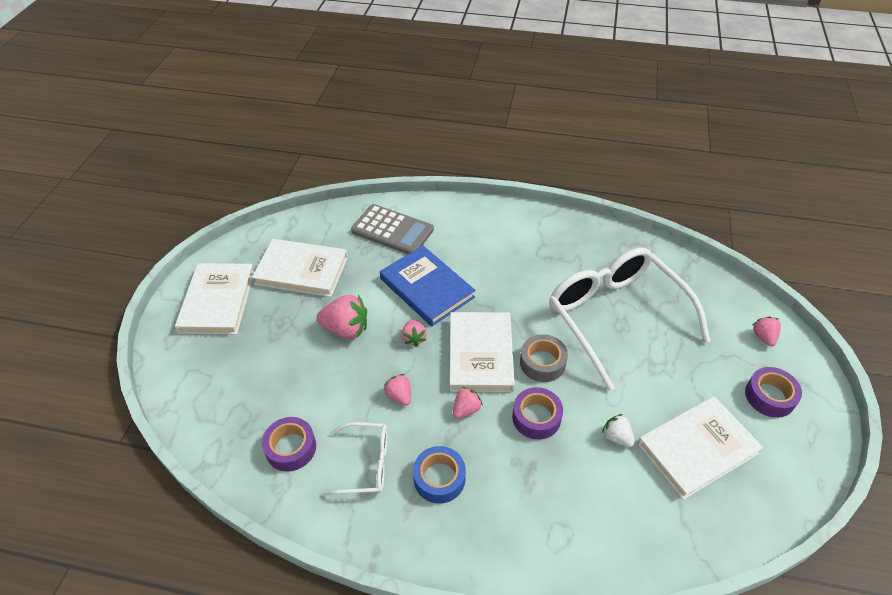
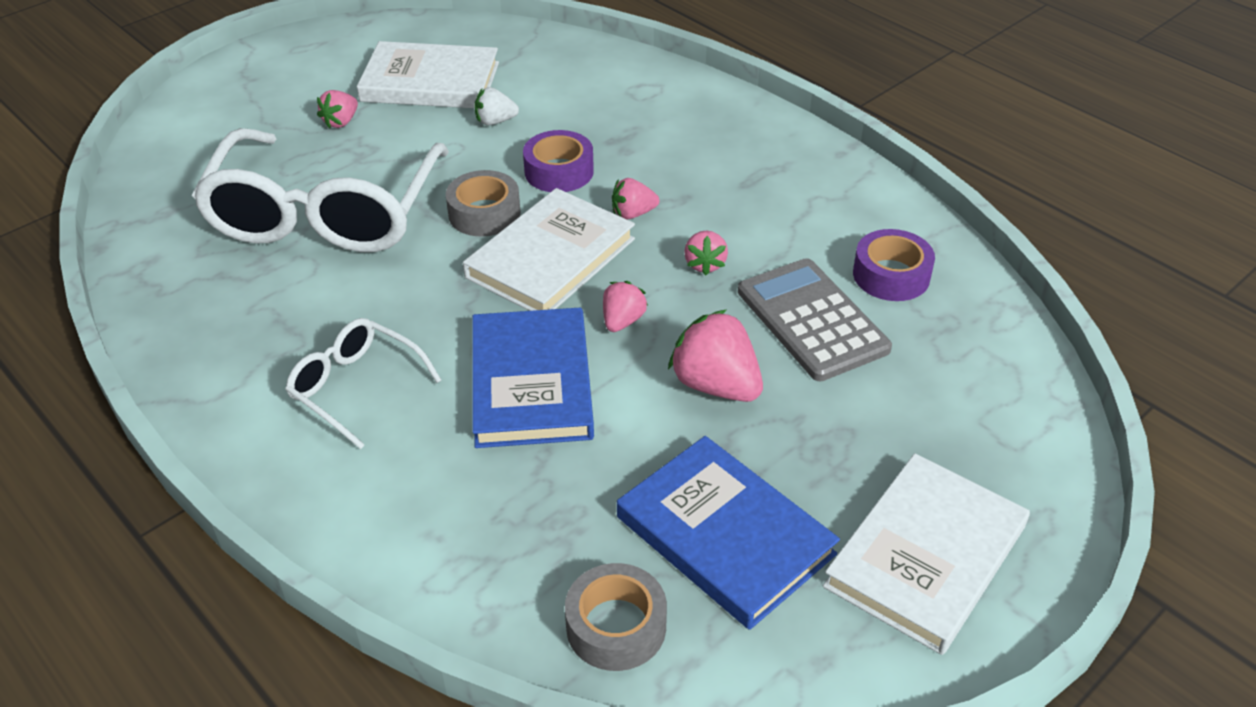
camera: 145 degrees left, 5 degrees down
white book [252,239,348,297] -> blue book [617,436,840,630]
white glasses [321,422,387,496] -> white glasses moved to [285,318,442,449]
grey calculator [351,204,434,254] -> grey calculator moved to [738,258,892,381]
blue tape [413,446,466,504] -> none
white strawberry [602,414,635,447] -> white strawberry turned 90 degrees clockwise [474,87,519,125]
purple tape [745,367,802,418] -> none
pink strawberry [753,317,781,346] -> pink strawberry moved to [317,90,358,129]
none -> grey tape [565,563,667,671]

